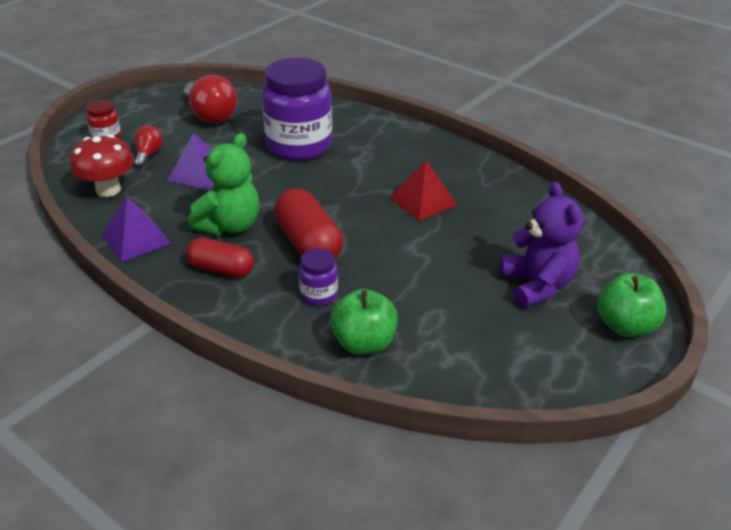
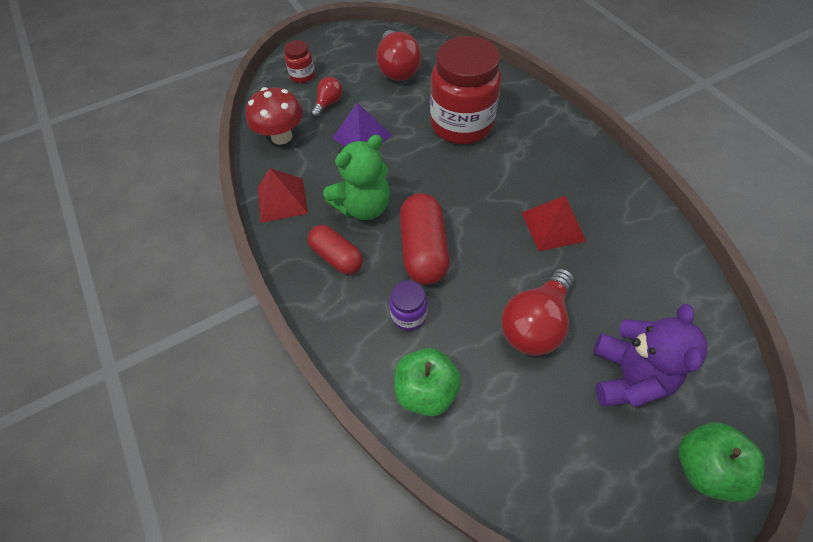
camera: 25 degrees right, 20 degrees up
purple pyramid [102,197,172,262] -> red pyramid [258,168,308,223]
purple jar [262,57,332,160] -> red jar [430,36,501,144]
none -> red light bulb [501,268,574,356]

